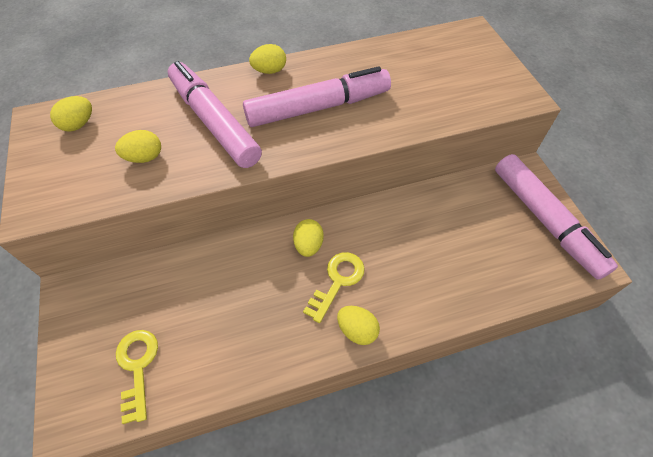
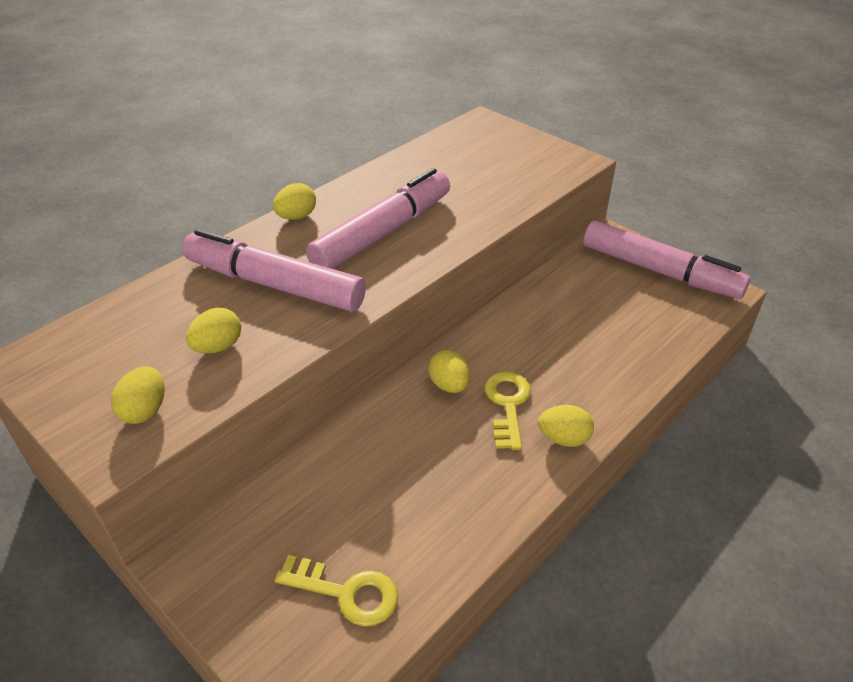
camera: 30 degrees left, 15 degrees down
yellow egg [50,96,92,132] -> yellow egg moved to [111,366,165,424]
yellow key [116,330,158,424] -> yellow key turned 150 degrees clockwise [275,555,398,626]

